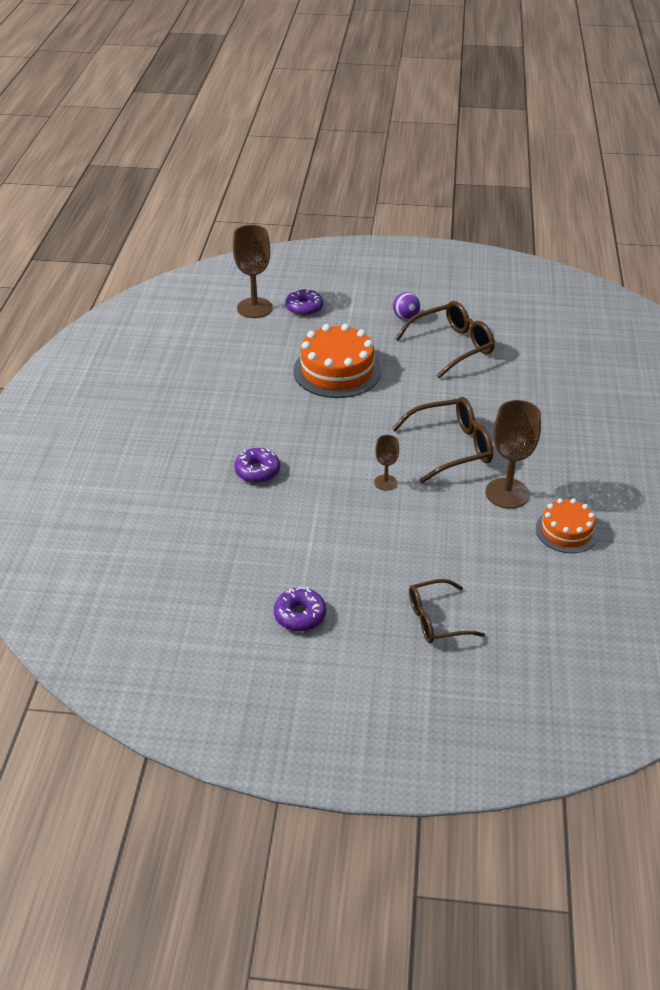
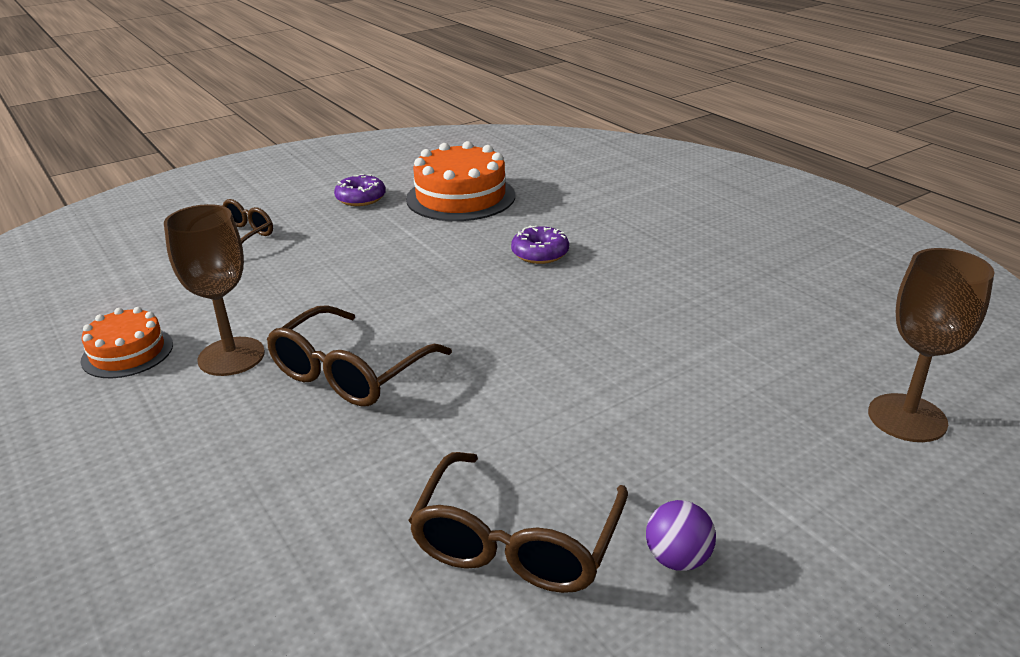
camera: 140 degrees right, 10 degrees down
purple donut [285,288,323,316] -> none
orange cake [293,324,381,398] -> orange cake moved to [406,141,515,221]
brown goblet [374,435,399,491] -> none

